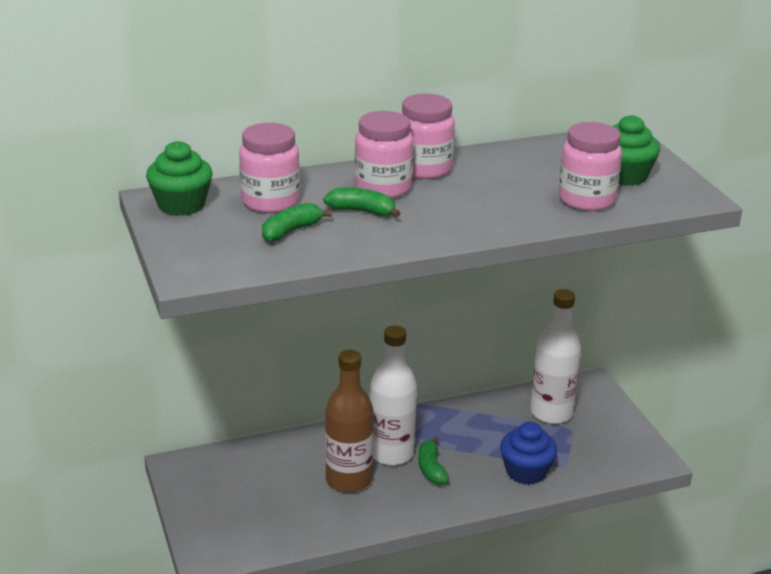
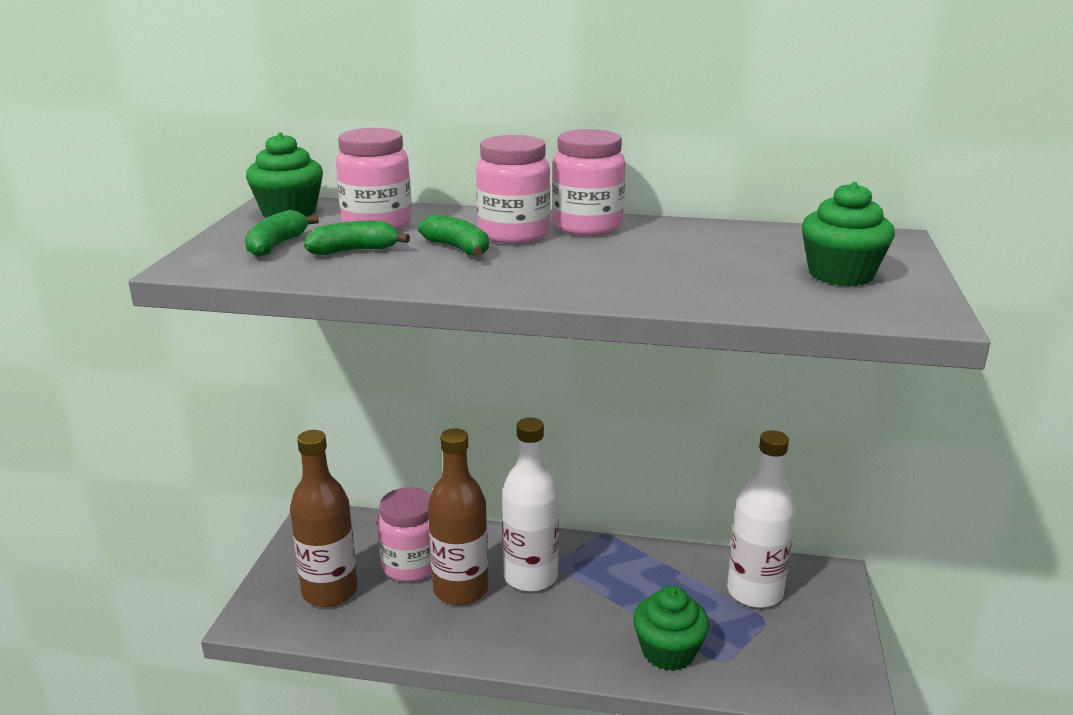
camera: 30 degrees right, 5 degrees down
green banana [418,436,449,485] -> green banana moved to [245,210,319,257]
blue cupcake [500,422,557,485] -> green cupcake [633,586,709,671]
pink jar [558,122,622,211] -> pink jar moved to [377,487,432,582]
none -> brown bottle [290,430,358,607]

